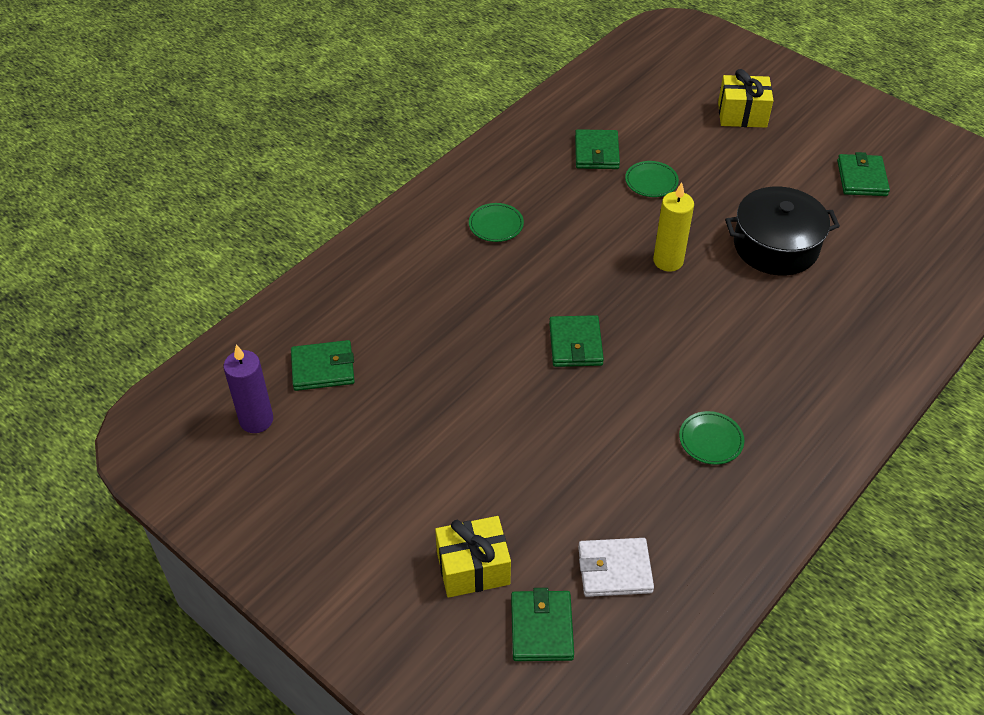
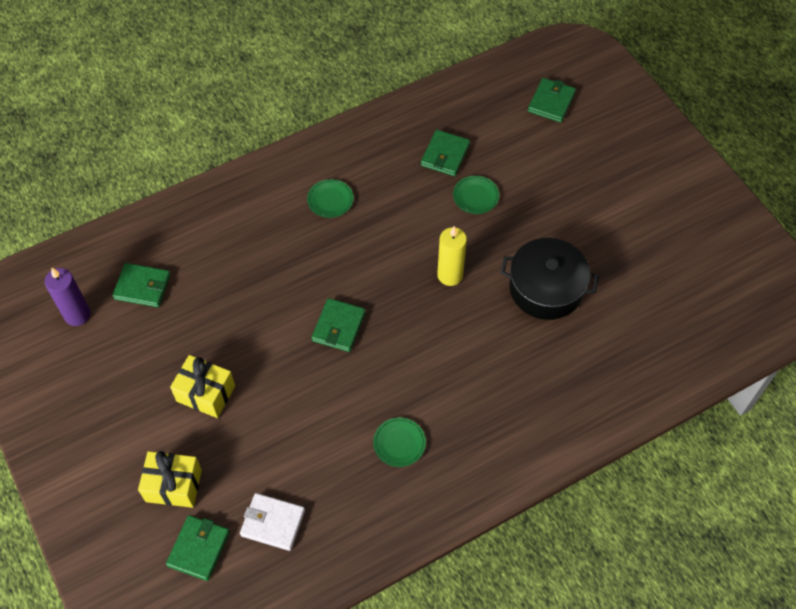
camera: 20 degrees right, 10 degrees up
yellow gift [718,69,774,128] -> yellow gift moved to [170,355,235,418]
green wallet [837,152,890,196] -> green wallet moved to [528,78,576,123]

